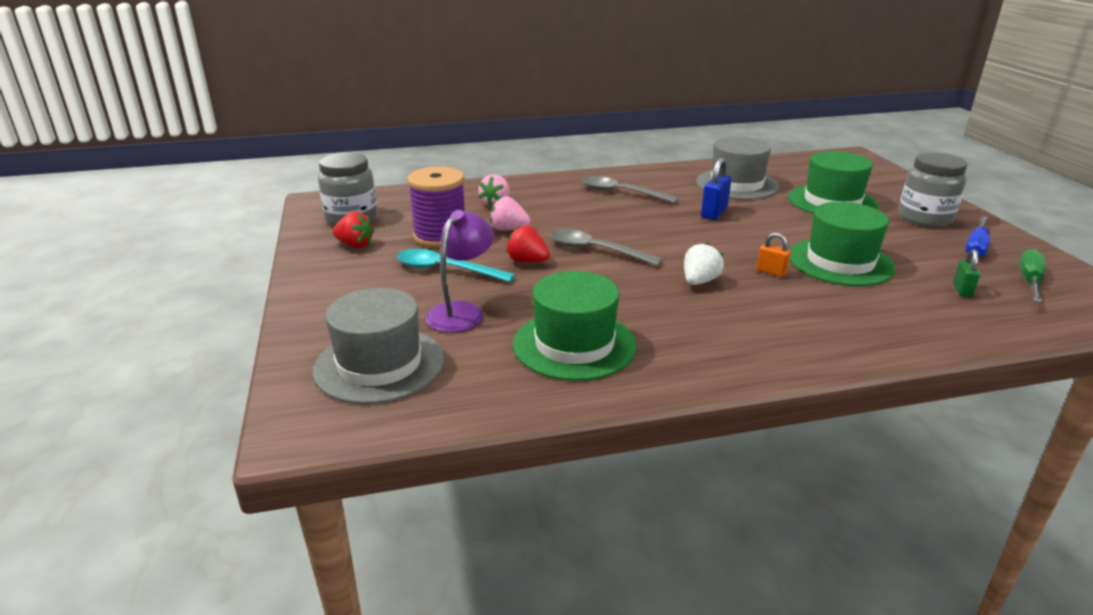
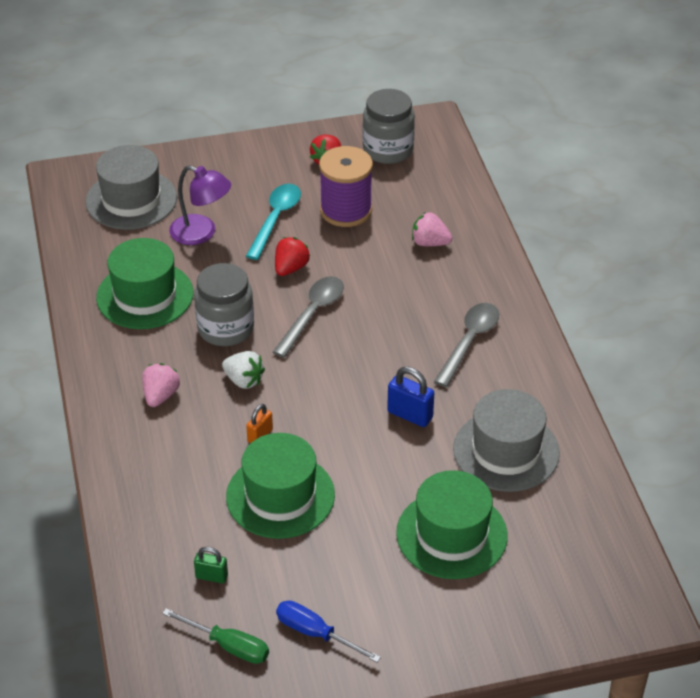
camera: 90 degrees right, 15 degrees up
pink strawberry [490,196,531,230] -> pink strawberry moved to [142,363,180,407]
grey jar [898,152,968,227] -> grey jar moved to [194,263,254,346]

